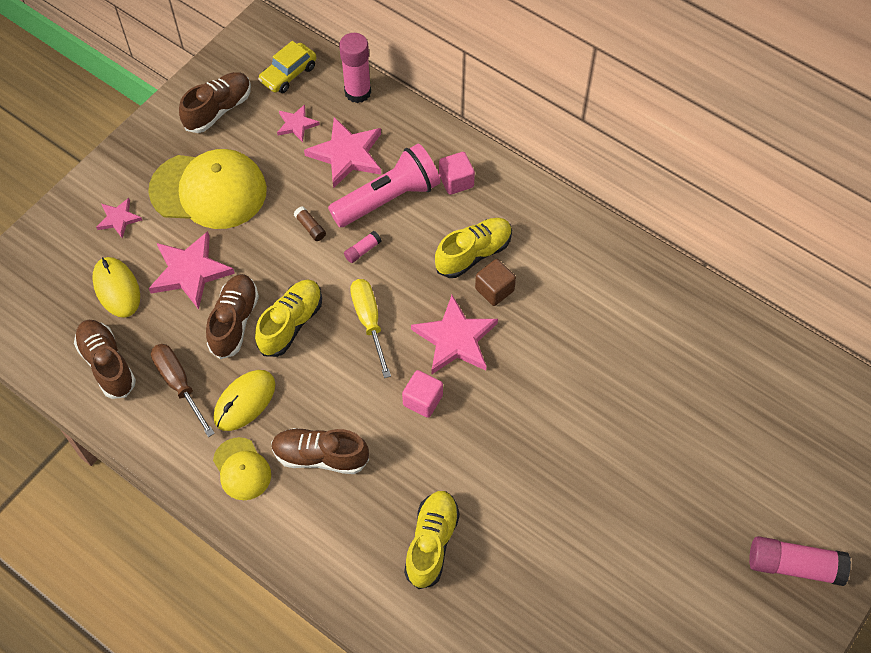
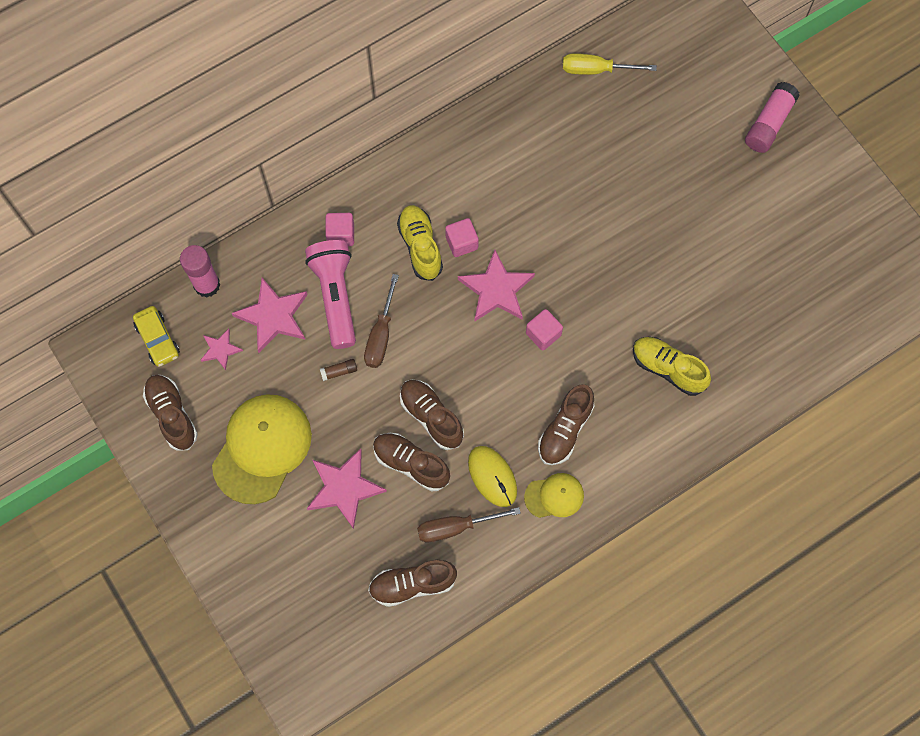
camera: 70 degrees left, 10 degrees up
yellow mouse [92,257,140,318] -> none
pink star [96,198,142,238] -> none
yellow shoe [255,279,322,357] -> brown shoe [400,380,464,450]
pink glue stick [344,231,382,263] -> brown screwdriver [364,274,399,368]
yellow screwdriver [350,279,391,378] -> yellow screwdriver moved to [563,53,657,75]
brown cube [475,259,516,306] -> pink cube [445,218,479,257]

